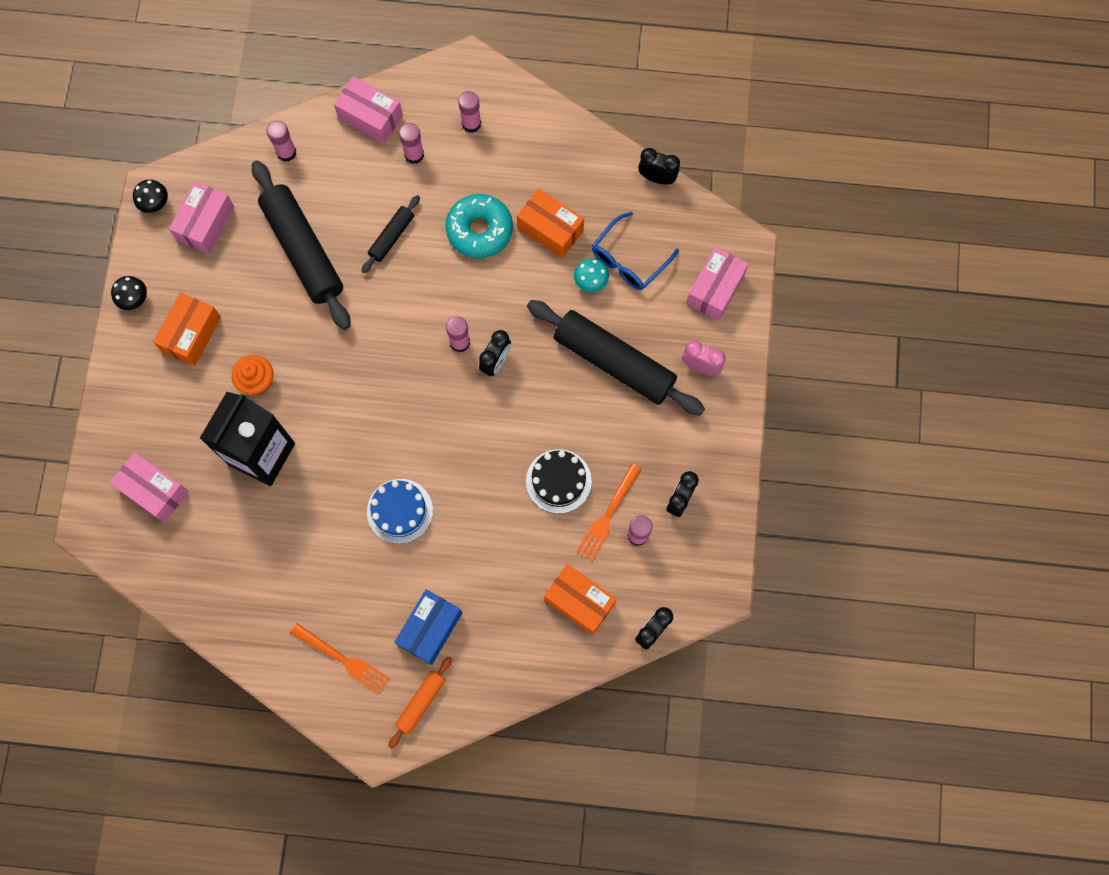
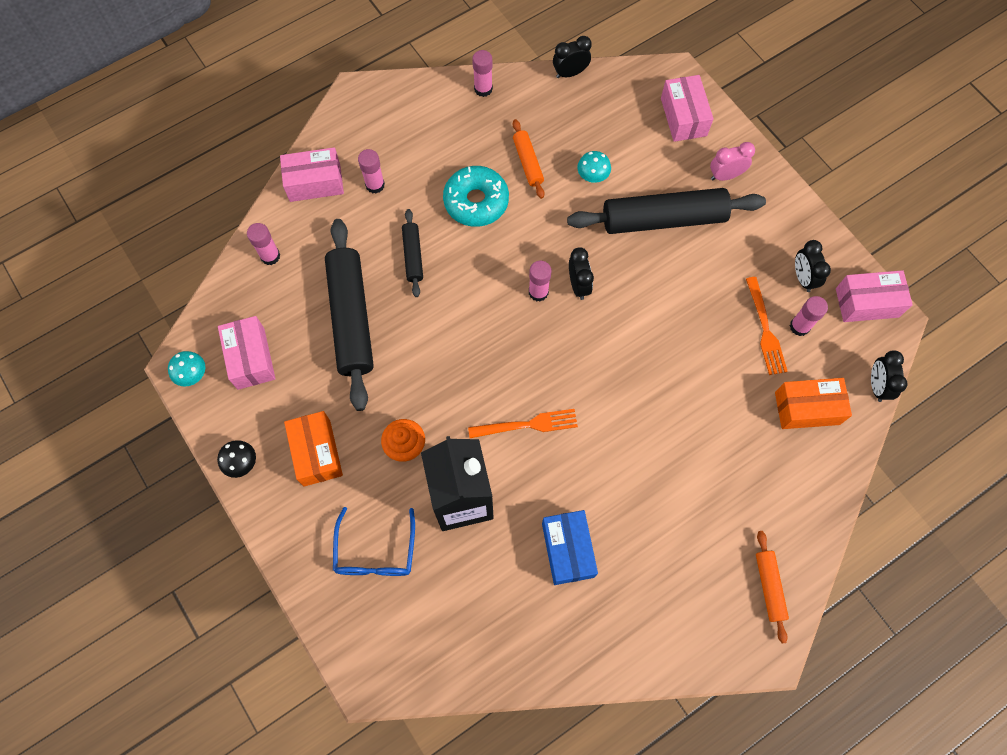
camera: 40 degrees left, 5 degrees down
pink box [110,452,189,522] -> pink box moved to [836,270,913,322]
black mushroom [133,180,168,213] -> turquoise mushroom [168,351,205,387]
black rolling pin [252,161,350,330] -> black rolling pin turned 60 degrees clockwise [325,219,374,411]
orange fork [290,623,390,695] -> orange fork moved to [468,409,578,438]
blue cake [367,479,433,544] -> none
blue box [394,589,462,665] -> blue box moved to [542,510,598,585]
pink glue stick [458,91,481,133] -> pink glue stick moved to [472,50,493,97]
orange box [517,188,584,258] -> orange rolling pin [513,119,544,199]
black cake [526,449,592,514] -> none
blue glasses [592,212,679,290] -> blue glasses moved to [333,507,415,576]

